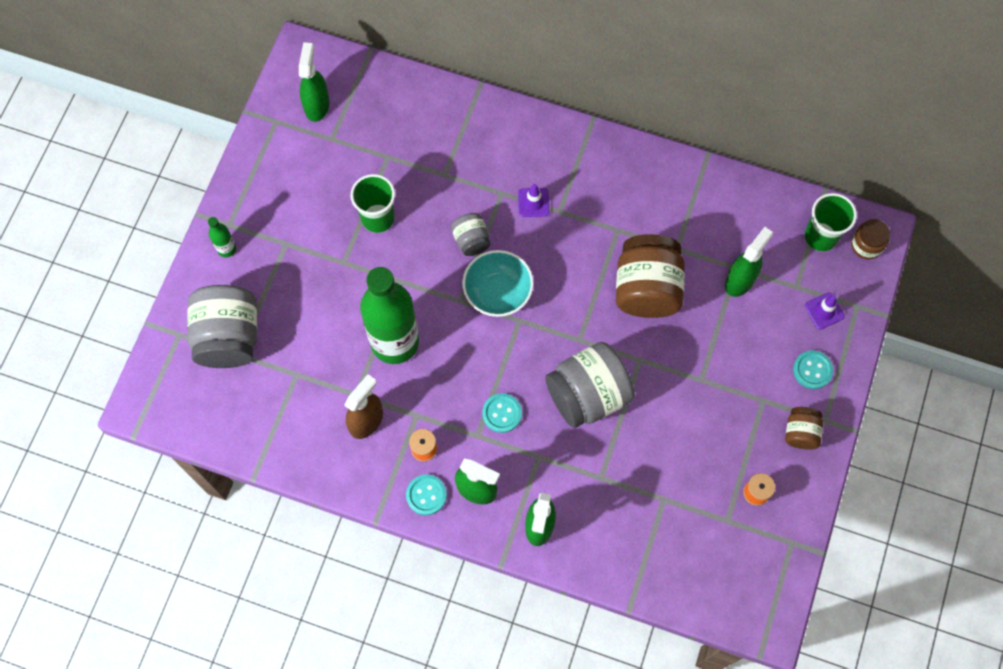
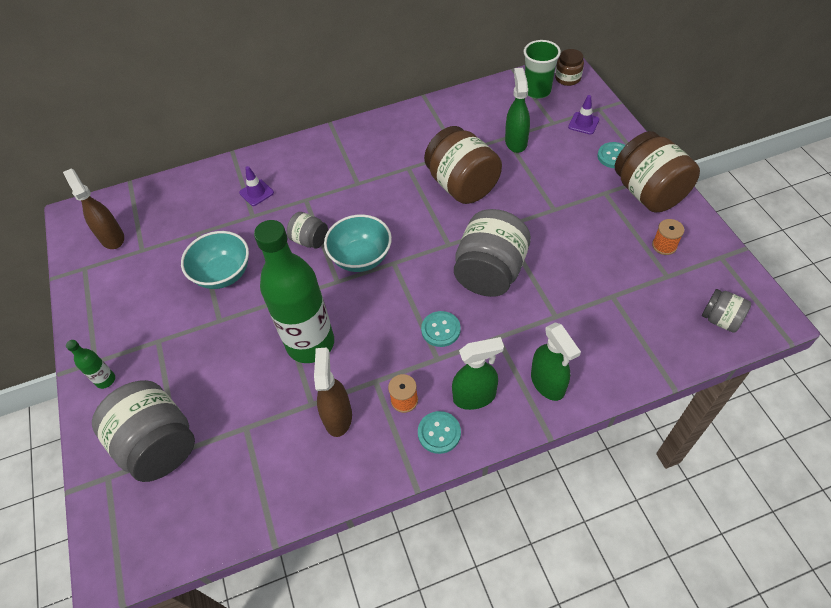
camera: 35 degrees left, 15 degrees down
green spray bottle [299,42,330,122] -> brown spray bottle [63,168,124,249]
green cup [350,174,395,233] -> turquoise bowl [181,231,249,289]
purple traffic cone [518,184,549,217] -> purple traffic cone moved to [239,166,274,206]
brown jar [785,407,823,449] -> brown jar [615,131,700,213], size x1.97
none -> grey jar [702,289,751,333]

